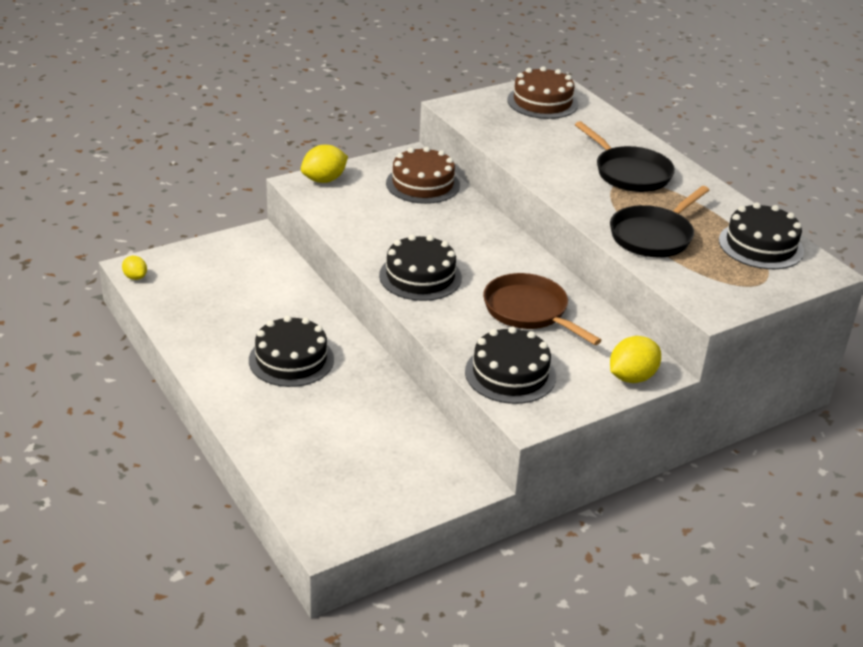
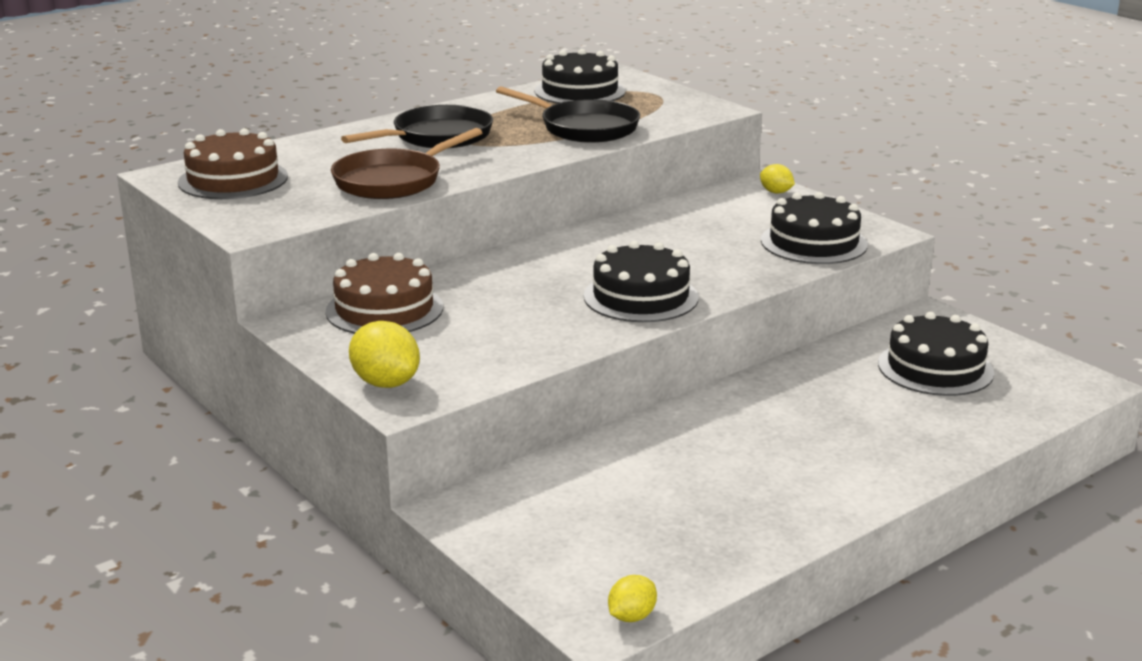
camera: 95 degrees left, 10 degrees down
black cake [249,316,334,387] -> black cake moved to [878,312,994,396]
brown pan [483,273,602,345] -> brown pan moved to [331,128,483,199]
yellow lemon [610,336,661,383] -> yellow lemon [760,164,795,194], size x0.59

